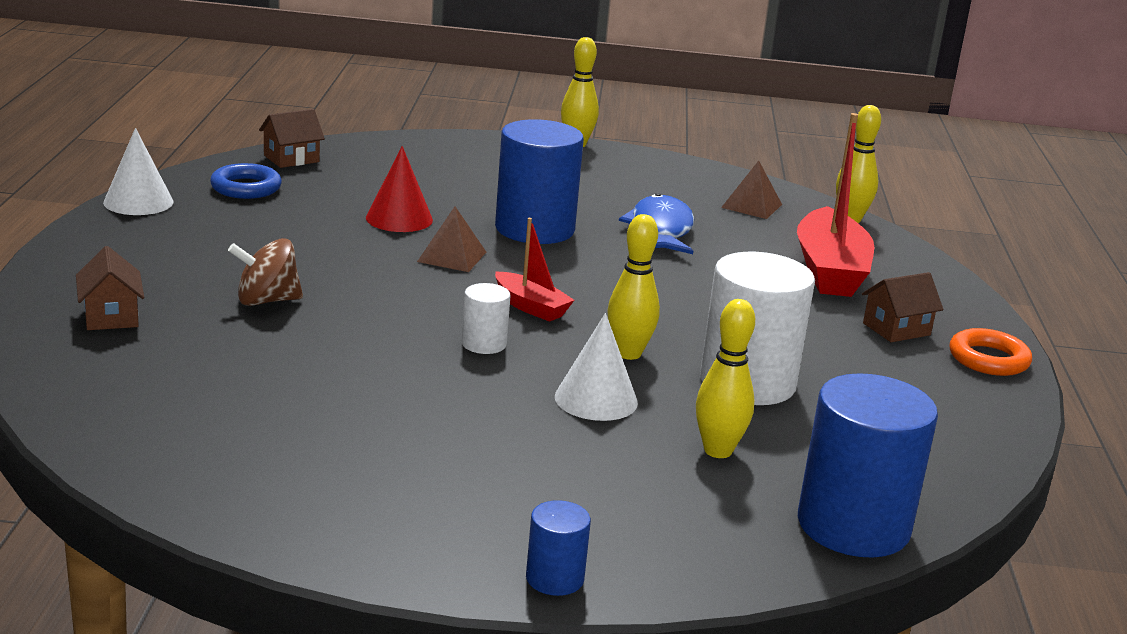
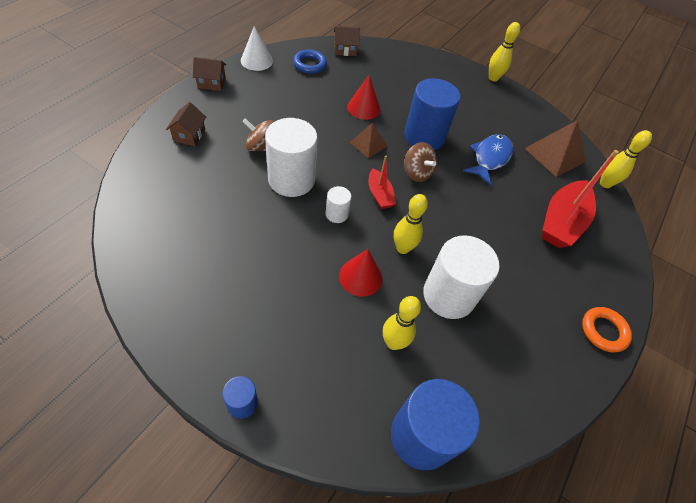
camera: 25 degrees right, 30 degrees up
white cone [555,313,638,421] -> red cone [339,249,383,297]
brown pyramid [721,161,782,219] -> brown pyramid [525,120,586,177], size x1.66
brown house [862,272,943,342] -> brown house moved to [193,57,226,91]
none -> white cylinder [265,118,318,197]
none -> brown spinning top [404,142,437,182]

